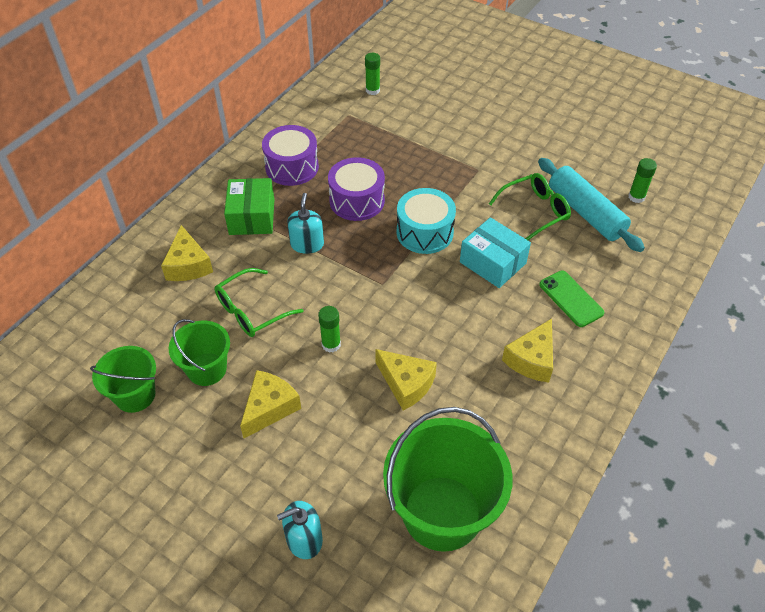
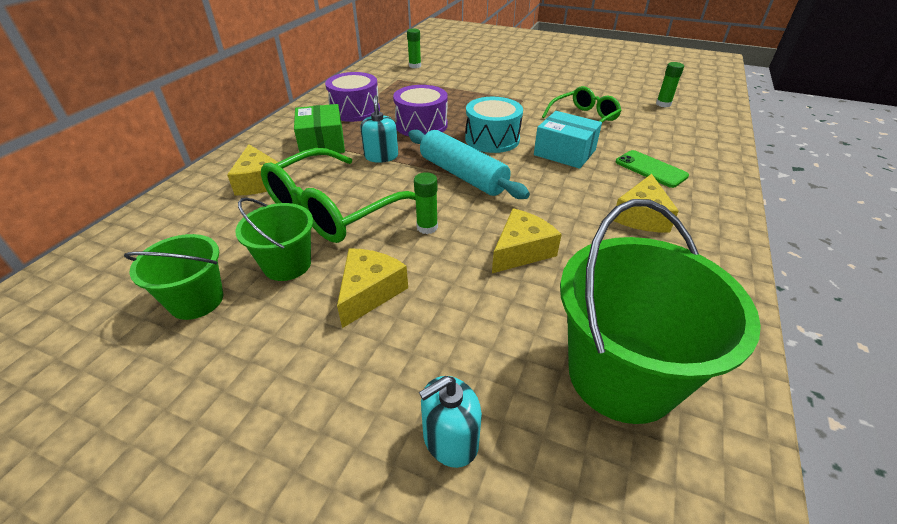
camera: 10 degrees left, 10 degrees down
green glasses [214,268,304,337] -> green glasses [261,148,416,243], size x1.63
yellow cheese [375,349,437,410] -> yellow cheese turned 75 degrees counterclockwise [492,208,562,273]
turquoise rolling pin [538,158,645,252] -> turquoise rolling pin moved to [408,129,530,199]

